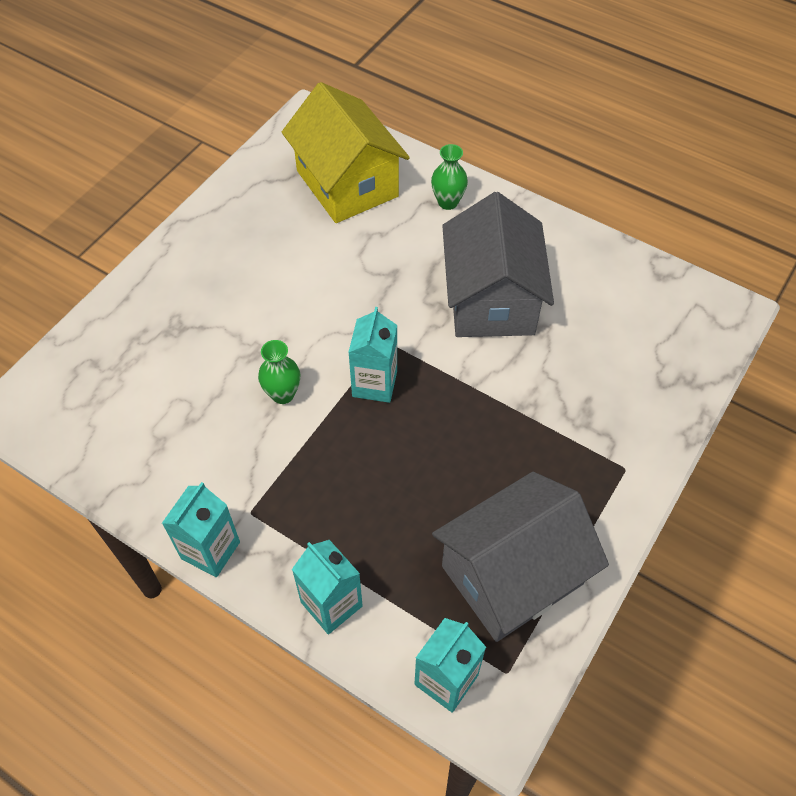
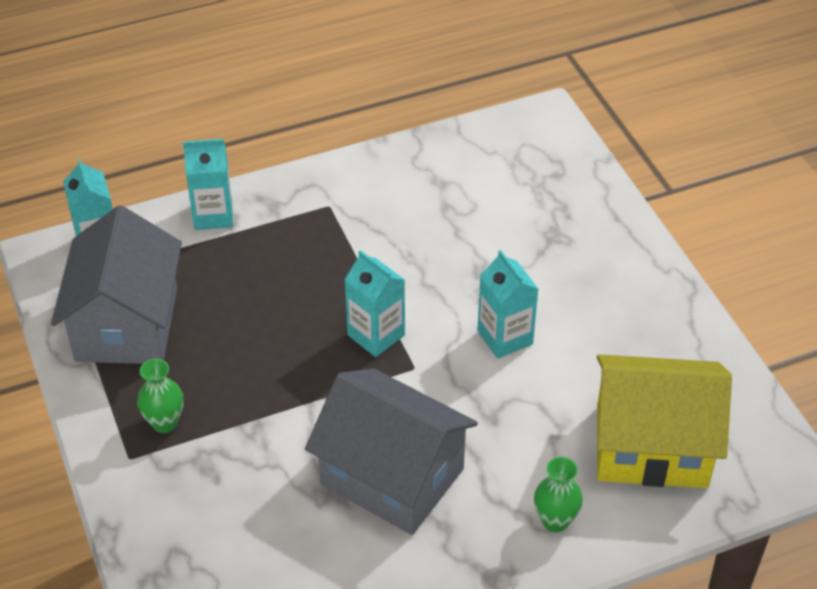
camera: 125 degrees right, 10 degrees down
turquoise carton [162,482,240,577] -> turquoise carton moved to [477,250,538,359]
green vase [258,340,300,404] -> green vase moved to [137,359,184,433]

